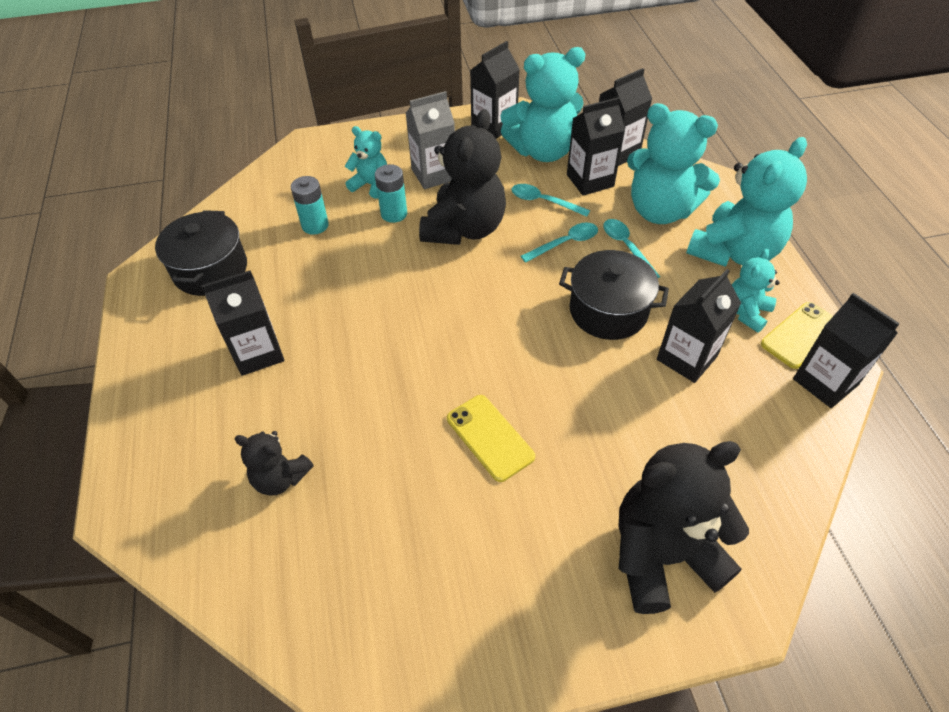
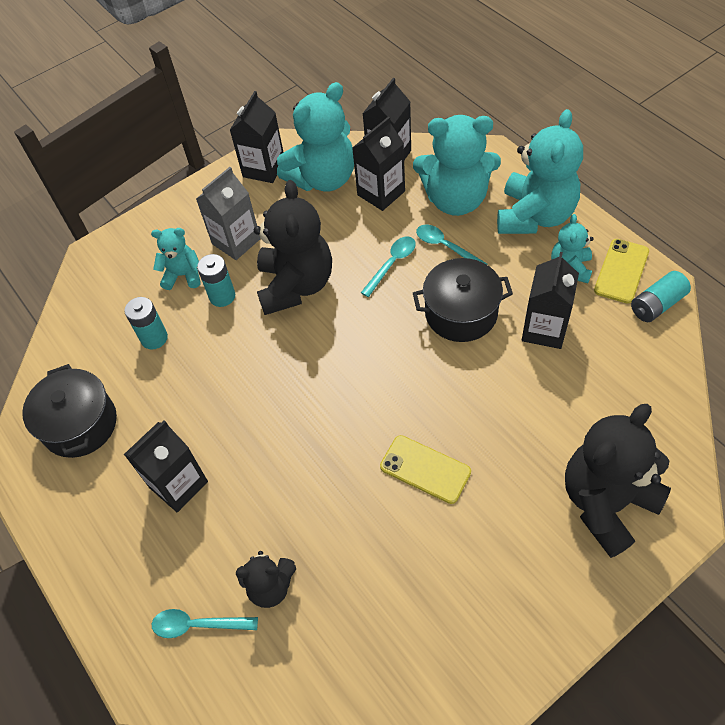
camera: 20 degrees left, 5 degrees up
turquoise spoon [511,184,590,217] -> turquoise spoon moved to [152,609,258,638]
black carton [793,293,900,408] -> turquoise battery [631,271,691,322]

